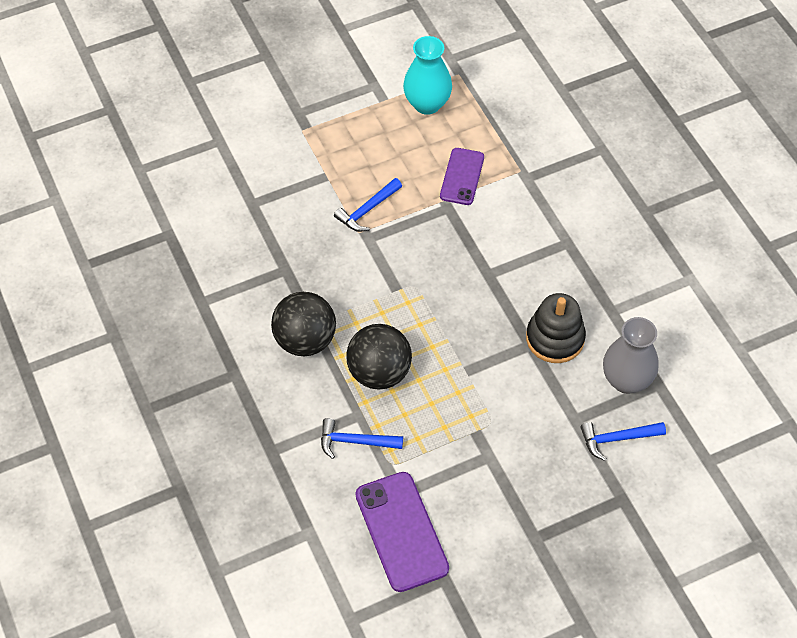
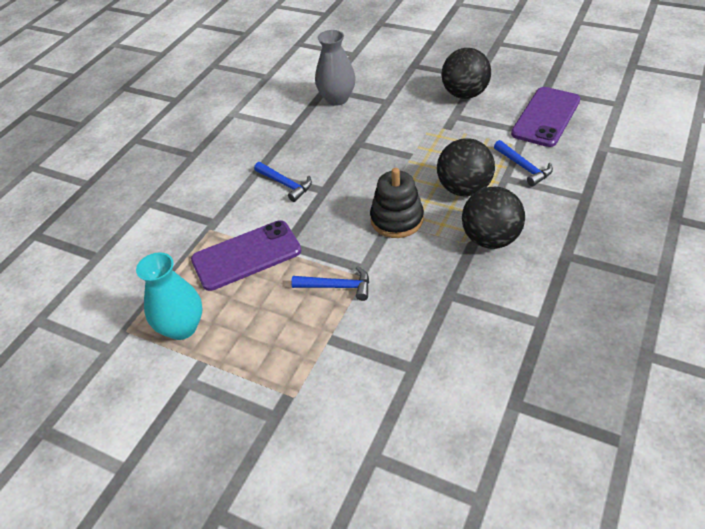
camera: 125 degrees left, 10 degrees down
purple phone [440,148,484,205] -> purple phone [191,220,301,291], size x1.56
black stacking toy [526,293,586,363] -> black stacking toy moved to [370,168,424,238]
blue hammer [580,422,666,461] -> blue hammer moved to [254,162,312,202]
none -> black ball [441,48,491,99]

